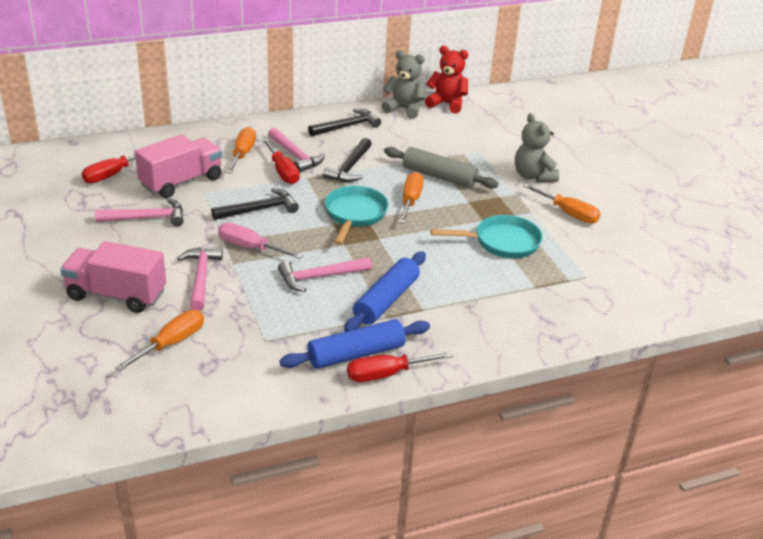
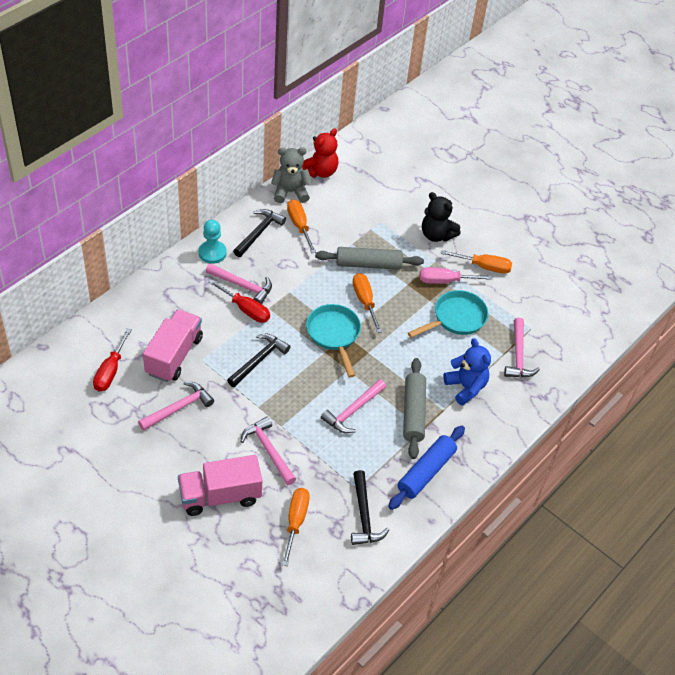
camera: 30 degrees left, 15 degrees up
pink screwdriver [218,223,303,259] -> pink screwdriver moved to [420,267,492,284]
orange screwdriver [226,127,256,173] -> orange screwdriver moved to [287,199,316,253]
black hammer [323,138,372,182] -> black hammer moved to [351,470,389,545]
blue rolling pin [344,251,426,332] -> grey rolling pin [403,358,426,459]
red screwdriver [347,352,453,382] -> none
red teddy bear [425,46,469,114] -> red teddy bear turned 135 degrees clockwise [302,128,339,178]
grey teddy bear [515,113,559,182] -> black teddy bear [422,192,461,242]
none -> turquoise pawn [199,219,227,264]
none -> blue teddy bear [443,338,491,405]
none -> pink hammer [504,318,540,378]

